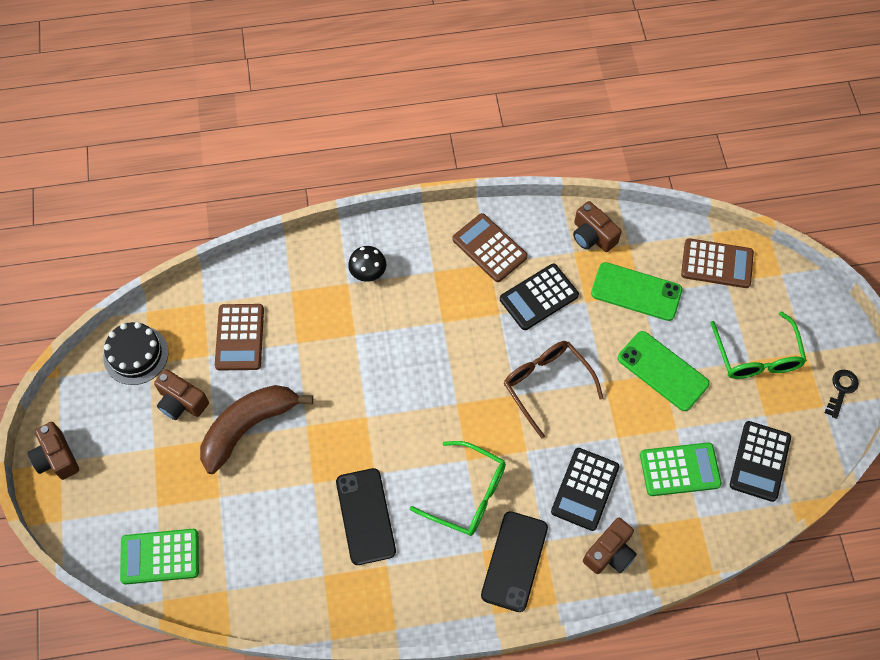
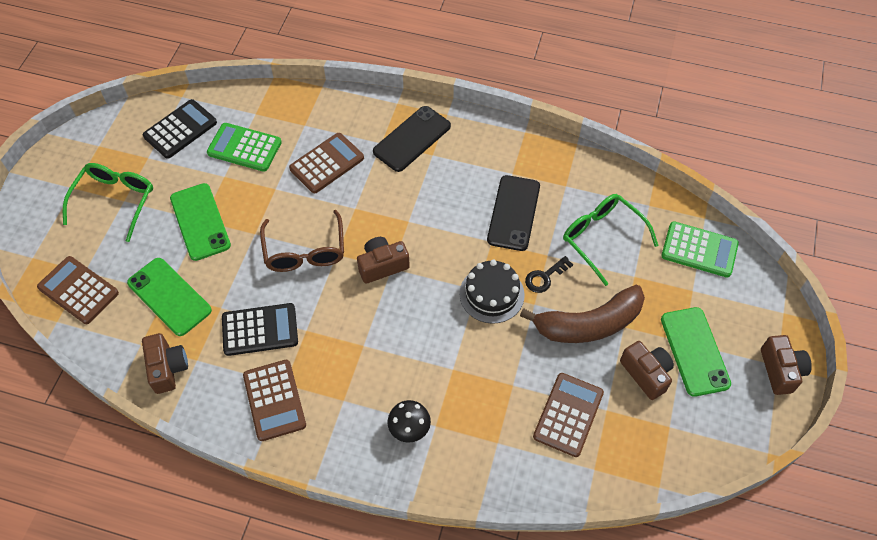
camera: 155 degrees left, 5 degrees down
black cake [103,322,169,385] -> black cake moved to [460,259,525,324]
green glasses [410,441,506,536] -> green glasses moved to [563,194,659,286]
black calculator [551,448,619,531] -> brown calculator [289,133,364,193]
brown camera [583,518,637,574] -> brown camera moved to [357,237,410,284]
black key [825,370,859,419] -> black key moved to [525,256,573,293]
none -> green phone [661,307,731,397]

